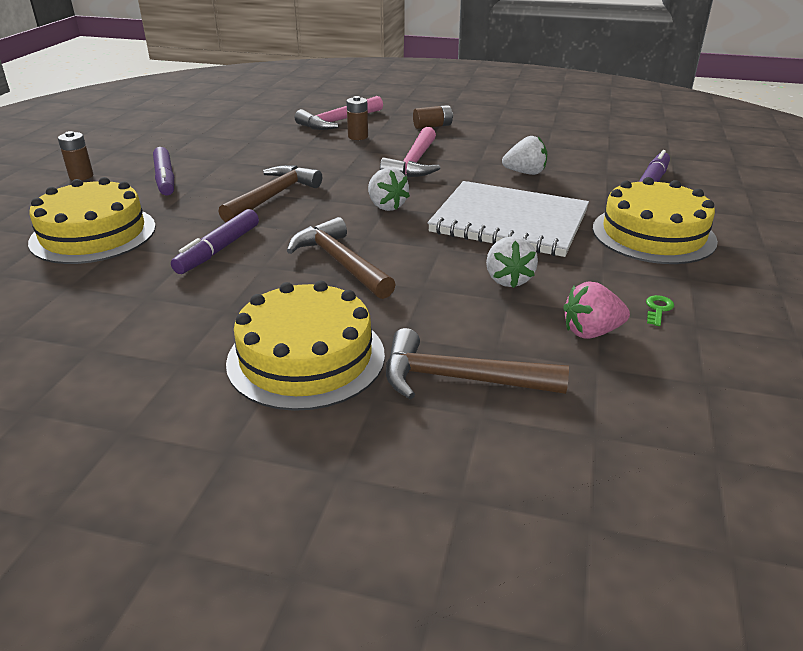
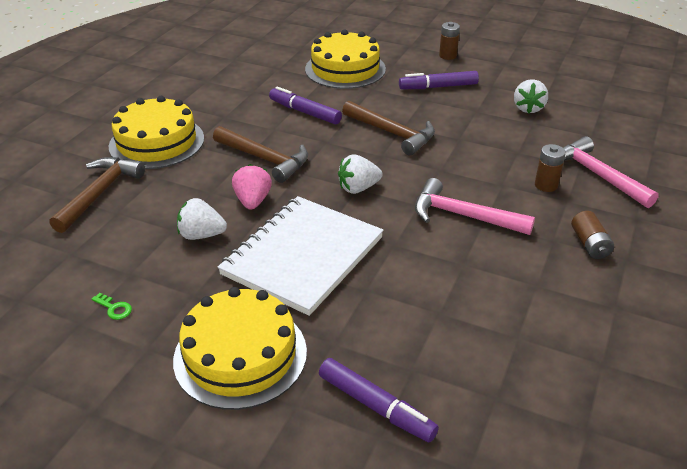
camera: 100 degrees right, 5 degrees up
brown hammer [287,217,396,299] -> brown hammer turned 60 degrees clockwise [213,126,308,183]
white strawberry [502,136,547,175] -> white strawberry moved to [514,79,548,113]
pink strawberry [563,281,630,339] -> pink strawberry moved to [232,164,272,210]

